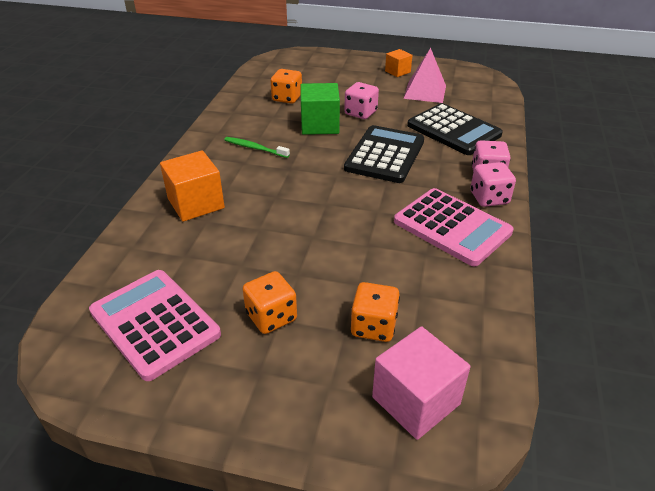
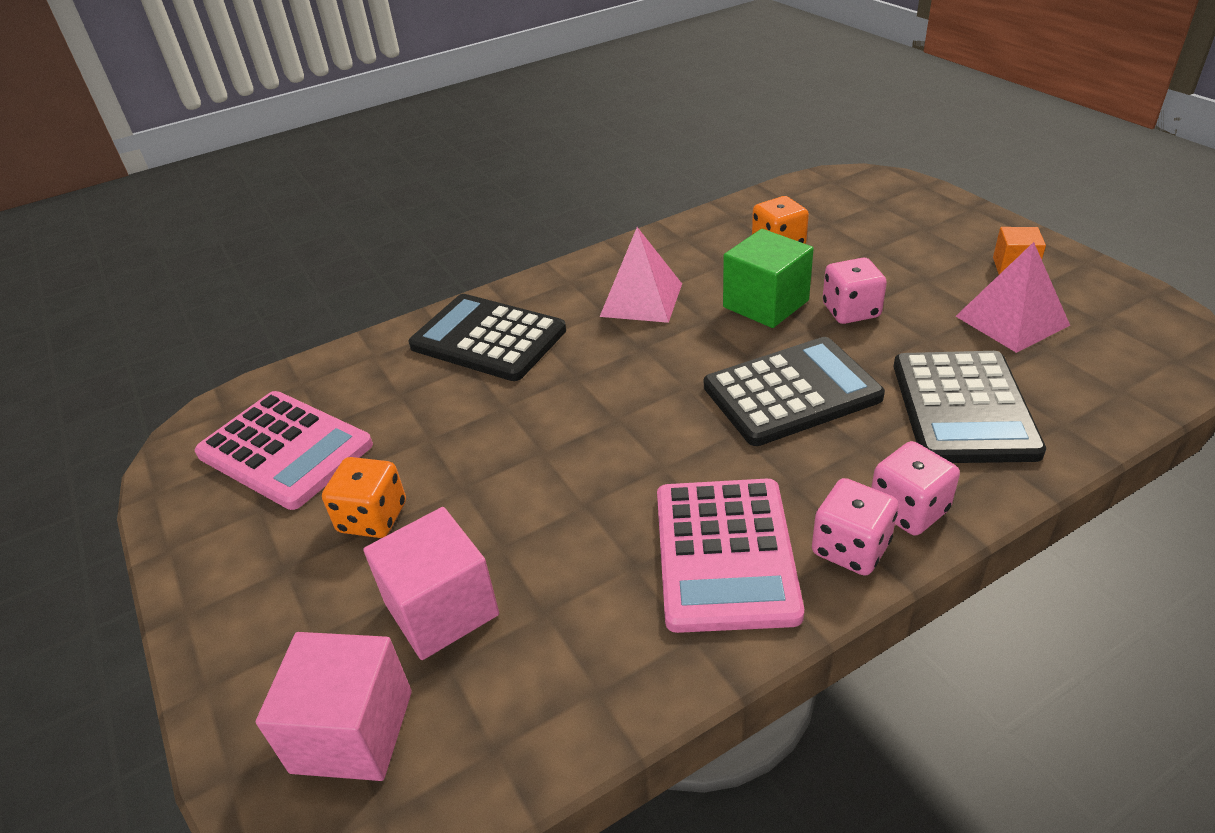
camera: 50 degrees right, 0 degrees up
pink calculator [89,270,221,381] -> pink calculator turned 120 degrees clockwise [195,391,373,510]
orange cube [160,150,225,222] -> black calculator [409,294,566,381]
green toothbrush [224,137,290,158] -> pink pyramid [600,227,682,323]
orange dice [351,282,400,342] -> pink cube [363,507,499,660]

